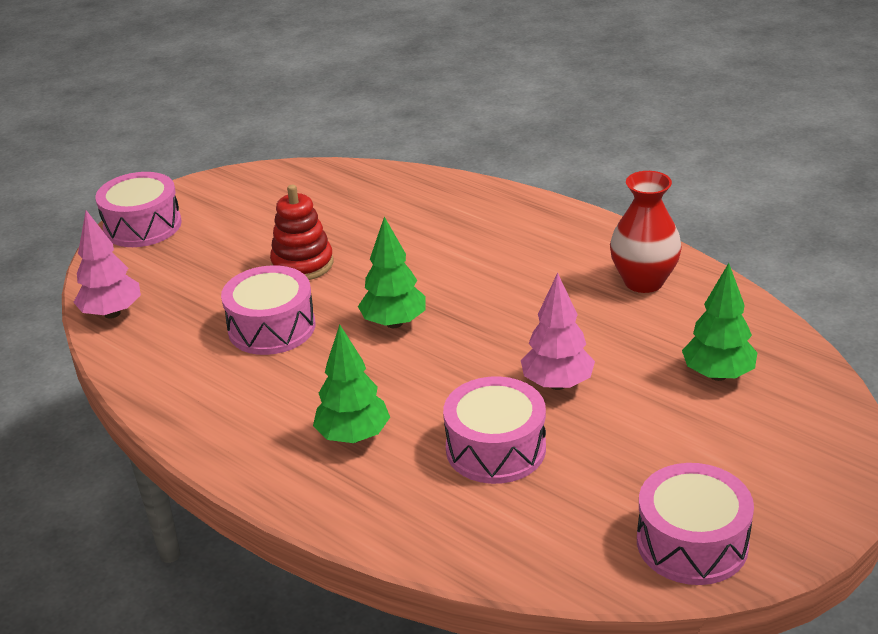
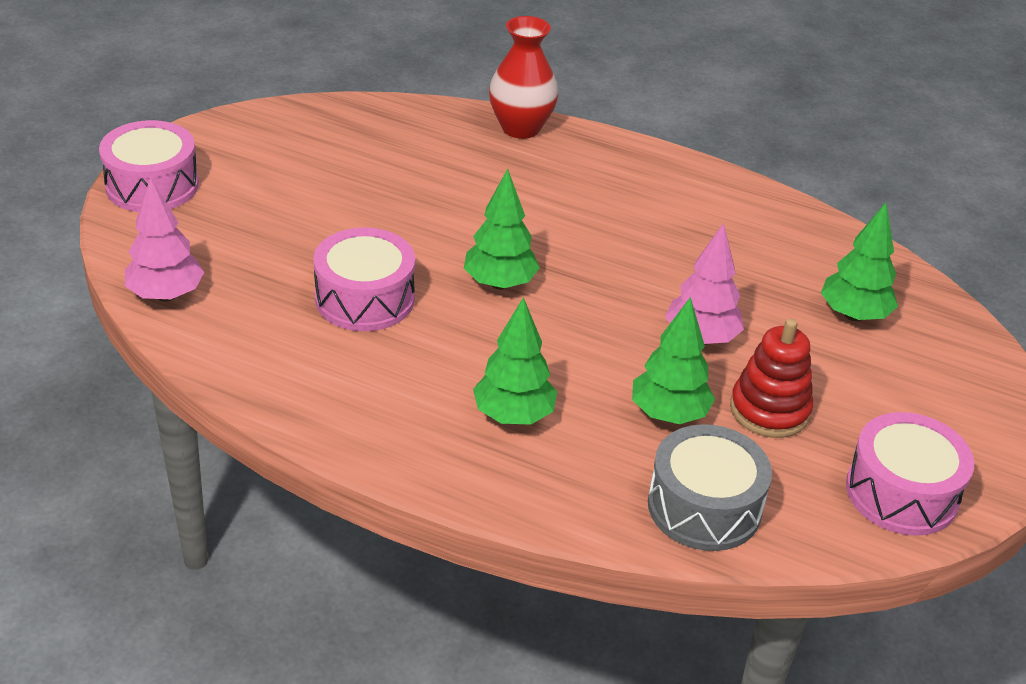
camera: 20 degrees left, 5 degrees up
red stacking toy [270,185,333,280] -> red stacking toy moved to [730,319,813,438]
pink drum [443,376,546,484] -> green tree [632,297,715,424]
red vase [610,171,682,293] -> red vase moved to [489,16,558,139]
none -> grey drum [648,424,772,551]

